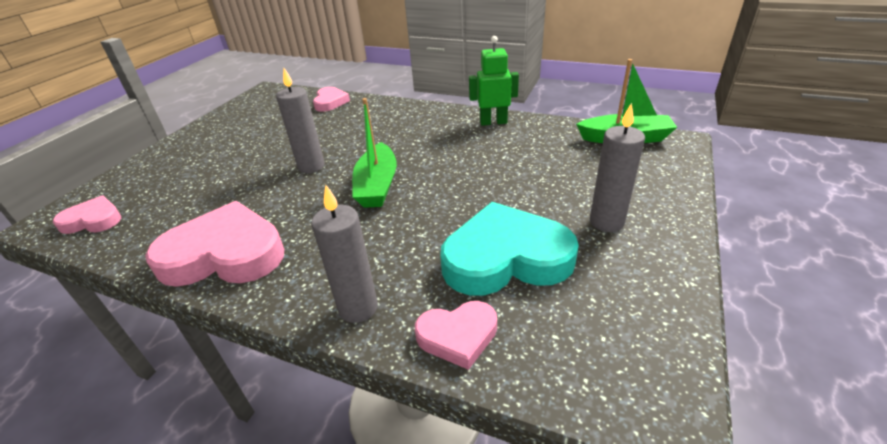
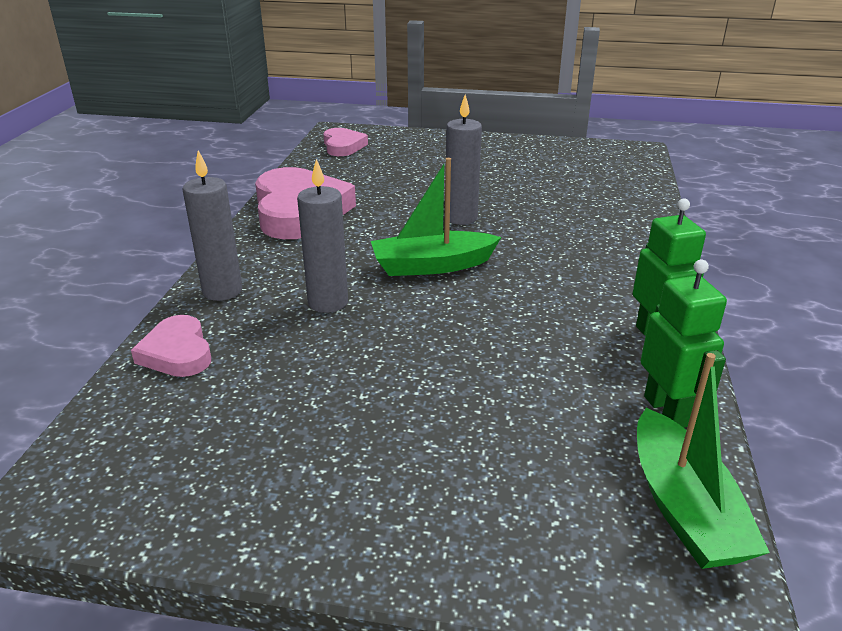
camera: 75 degrees right, 5 degrees down
pink heart [313,87,350,112] -> none
turquoise heart [440,202,579,296] -> none
grey candle [590,103,645,232] -> grey candle moved to [297,159,348,313]
none -> green robot [641,260,727,428]

